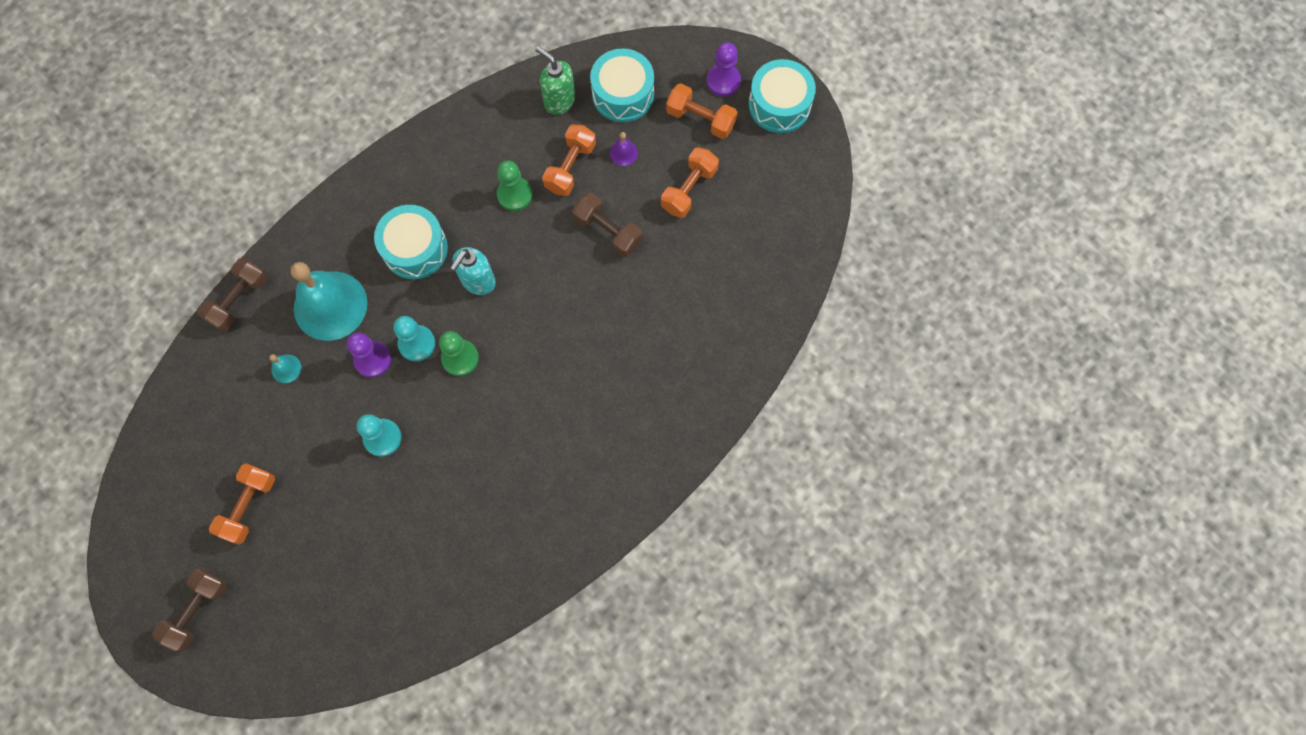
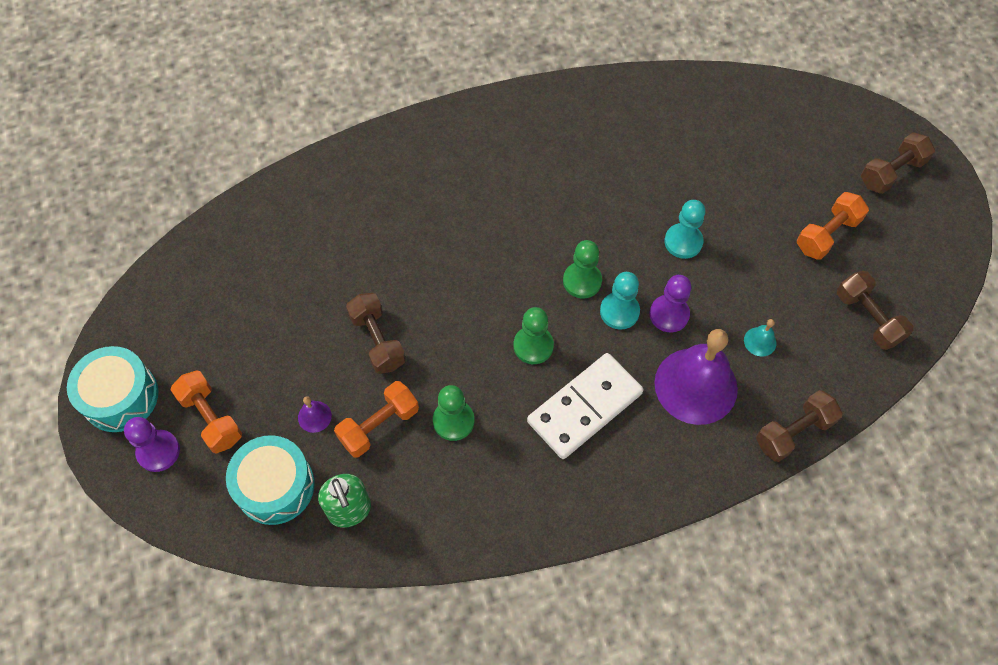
camera: 155 degrees left, 10 degrees down
turquoise bell [291,262,367,341] -> purple bell [655,329,738,425]
turquoise drum [374,205,448,279] -> white domino [527,353,643,459]
turquoise soap dispenser [450,247,496,295] -> green pawn [514,307,554,364]
orange dumbbell [661,147,719,218] -> none
none -> brown dumbbell [837,271,914,350]

